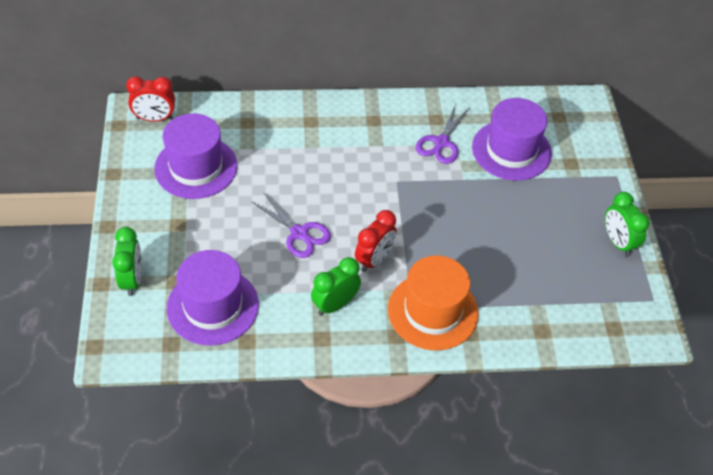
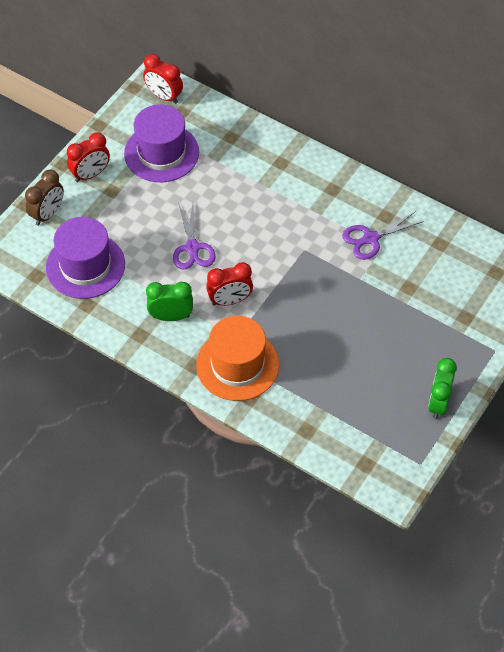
camera: 40 degrees right, 5 degrees up
green clock [112,227,142,296] -> brown clock [25,170,64,226]
purple hat [472,98,552,181] -> none
none -> red clock [67,132,110,182]

